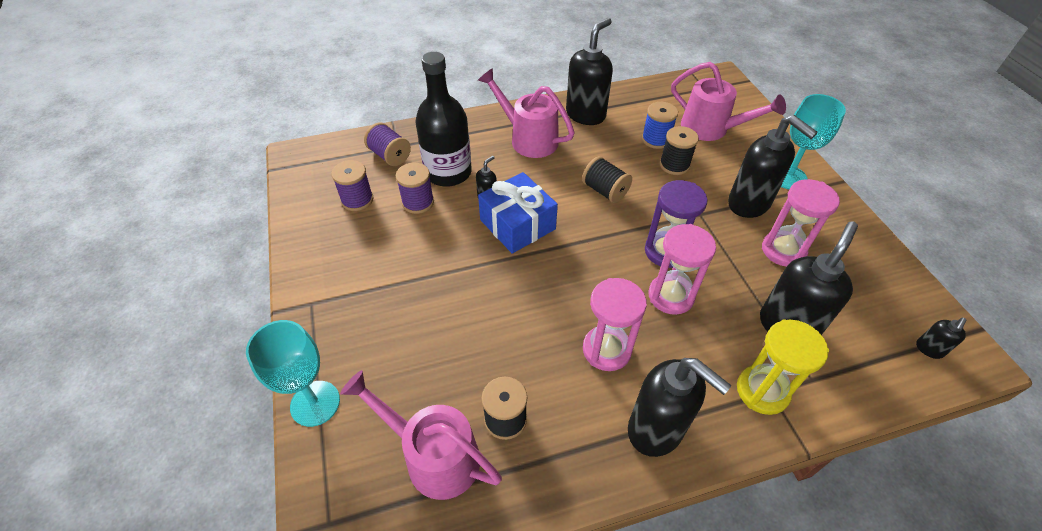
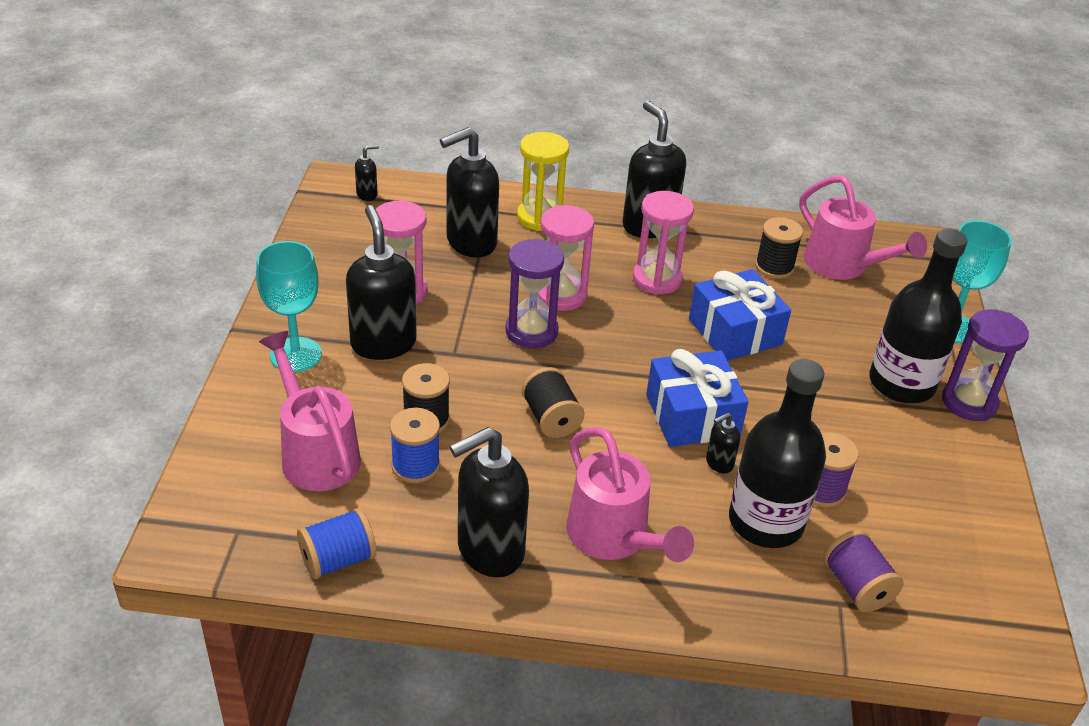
camera: 160 degrees left, 10 degrees down
purple spool [331,160,373,211] -> none
none -> blue spool [297,508,377,579]
none -> blue gift [689,269,791,361]
none -> black bottle [869,228,968,403]
none -> purple hourglass [942,309,1029,421]

